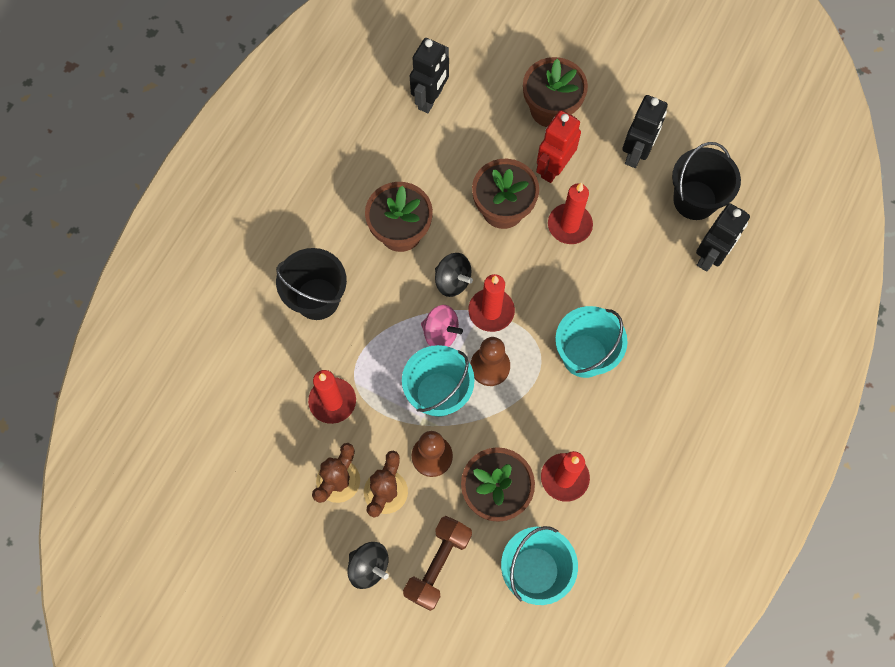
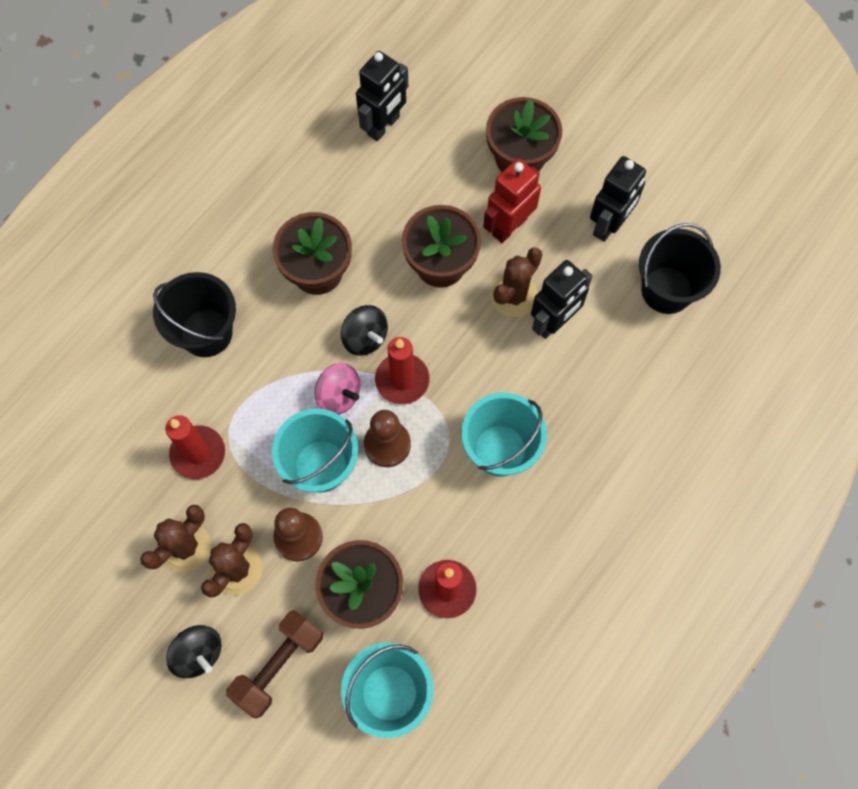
camera: 10 degrees right, 0 degrees up
red candle [548,182,593,244] -> brown cactus [490,248,543,317]
black robot [696,203,750,272] -> black robot moved to [531,260,593,339]

